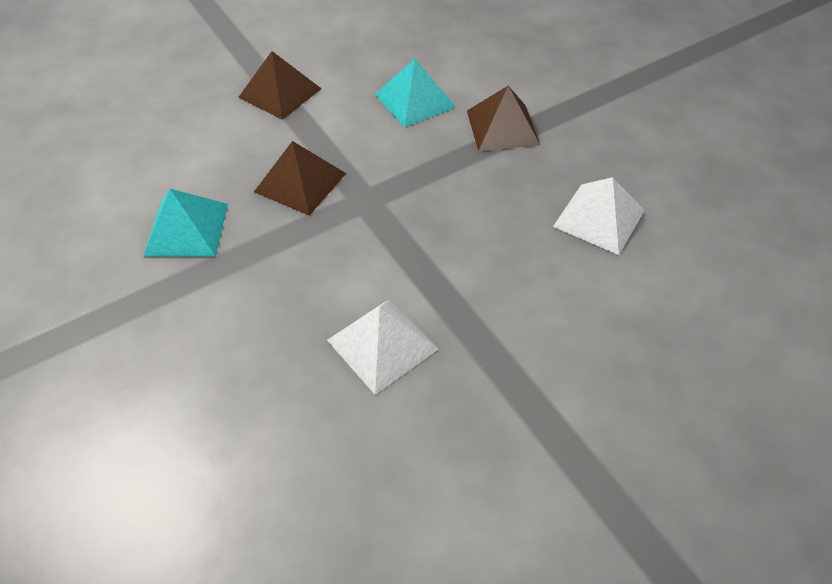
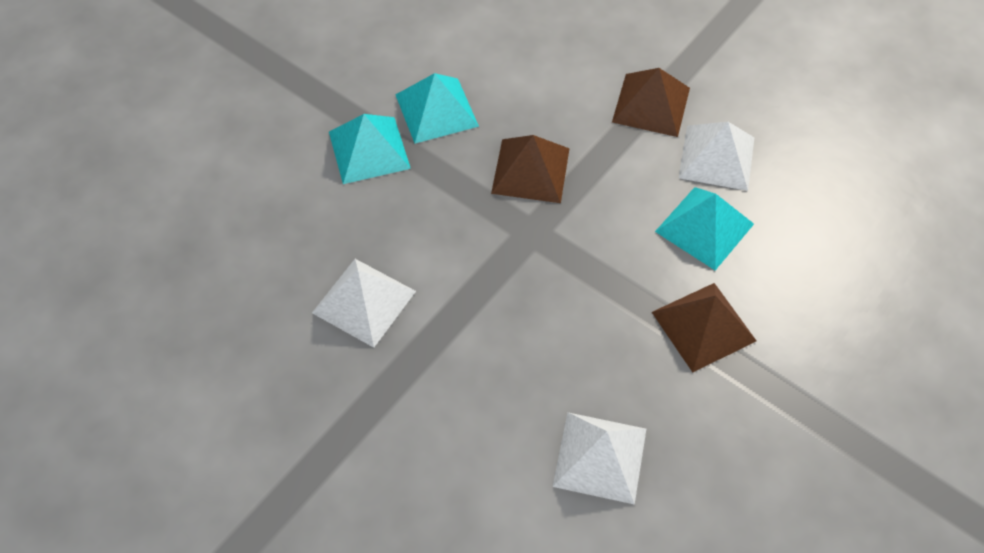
camera: 70 degrees right, 5 degrees up
none -> turquoise pyramid [329,114,411,184]
none -> white pyramid [679,122,755,191]

